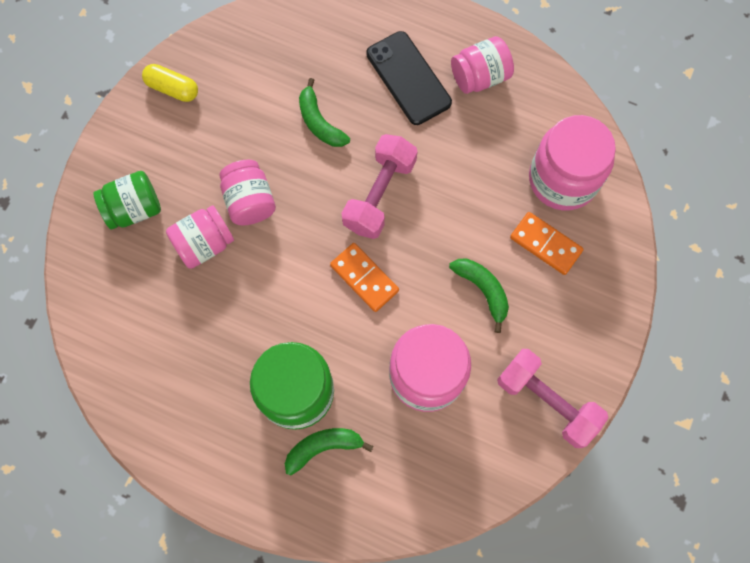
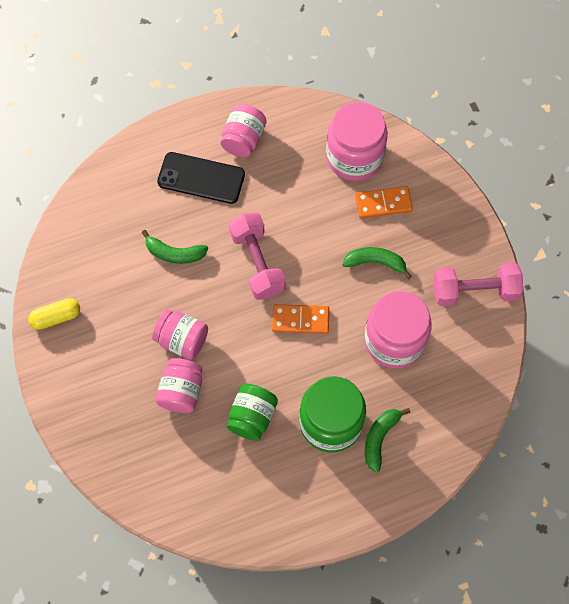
camera: 45 degrees left, 5 degrees down
green jar [94,171,161,230] -> green jar moved to [227,384,278,441]

